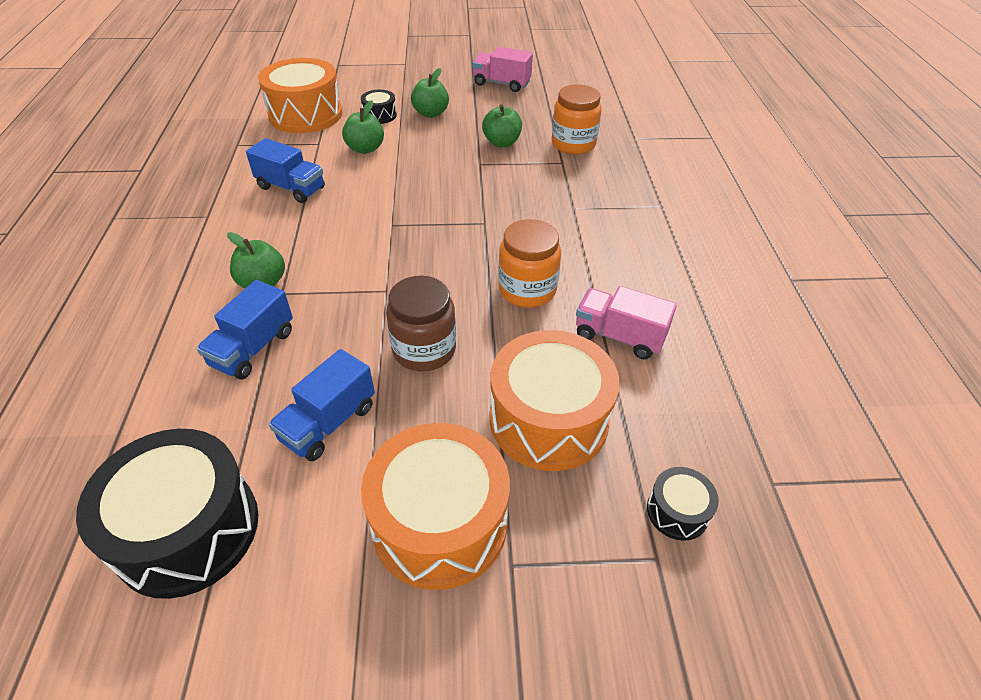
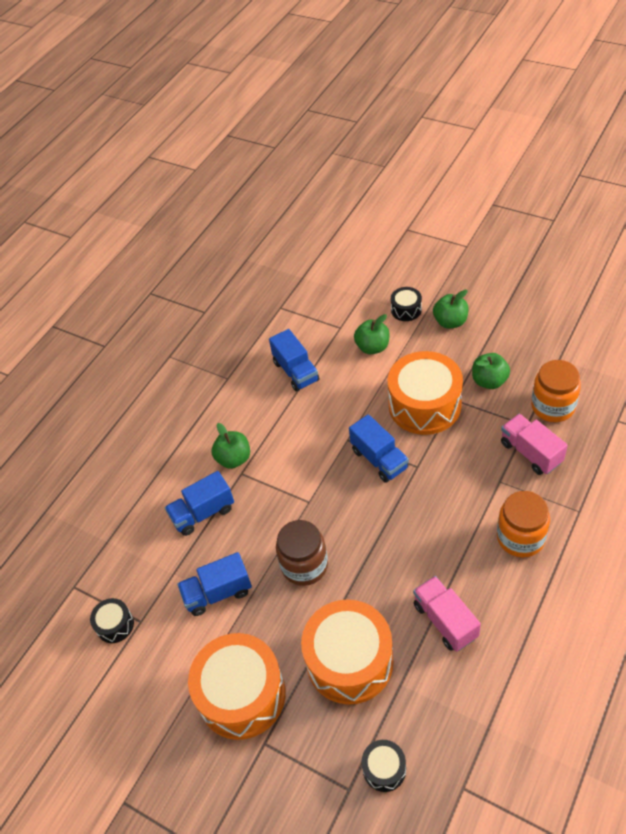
camera: 40 degrees right, 5 degrees up
black drum [76,429,259,599] -> black drum [90,598,134,643], size x0.46
orange drum [258,58,342,133] -> orange drum moved to [387,351,463,435]
pink truck [472,47,533,92] -> pink truck moved to [501,414,568,475]
orange jar [498,219,561,308] -> orange jar moved to [497,491,550,558]
none -> blue truck [349,414,409,483]

